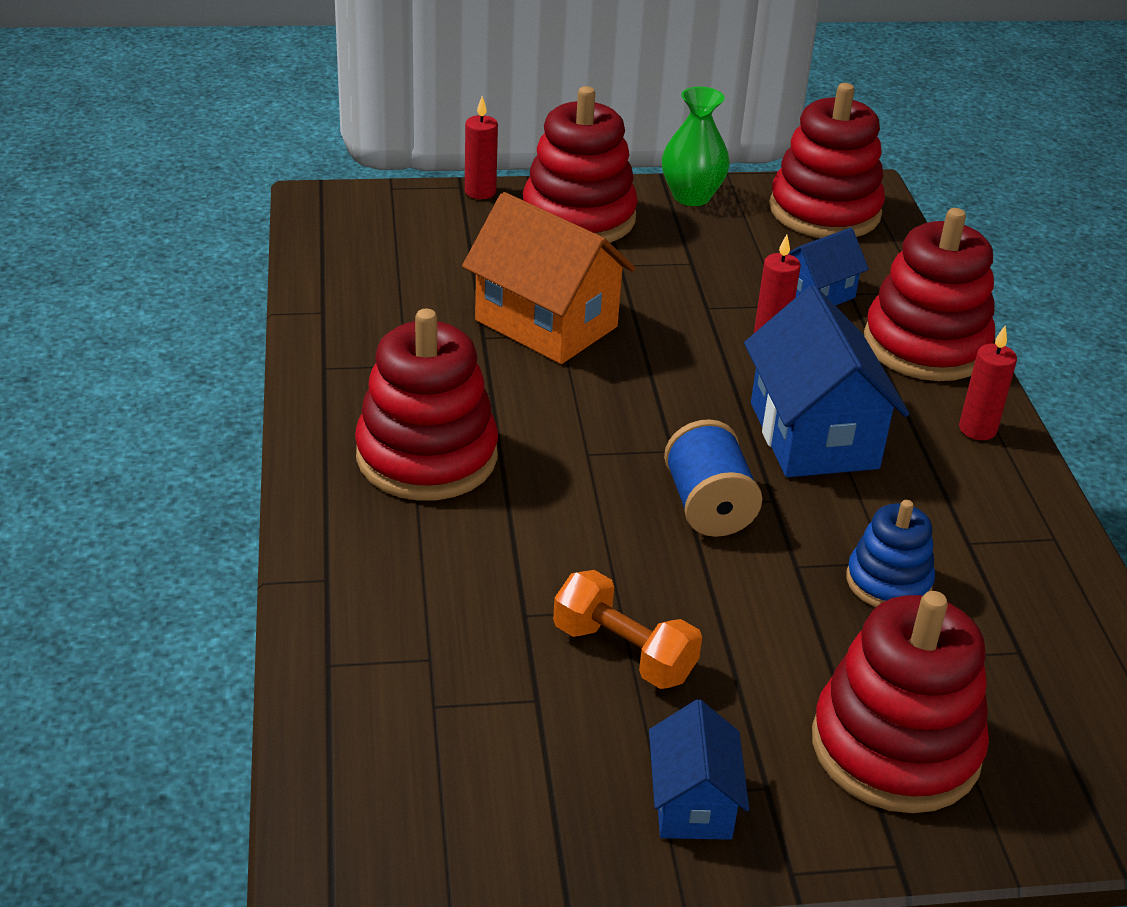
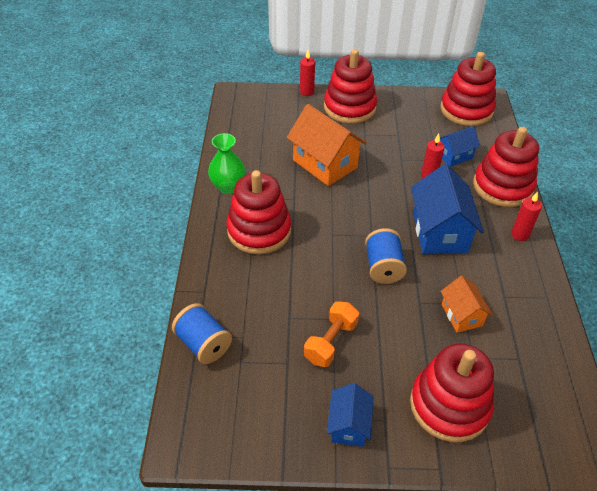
camera: 10 degrees right, 10 degrees up
orange dumbbell [553,570,702,689] -> orange dumbbell turned 75 degrees clockwise [304,301,359,367]
green vase [662,87,730,206] -> green vase moved to [208,133,245,194]
blue stacking toy [846,500,935,607] -> orange house [441,276,493,333]
none -> blue spool [172,303,232,364]

